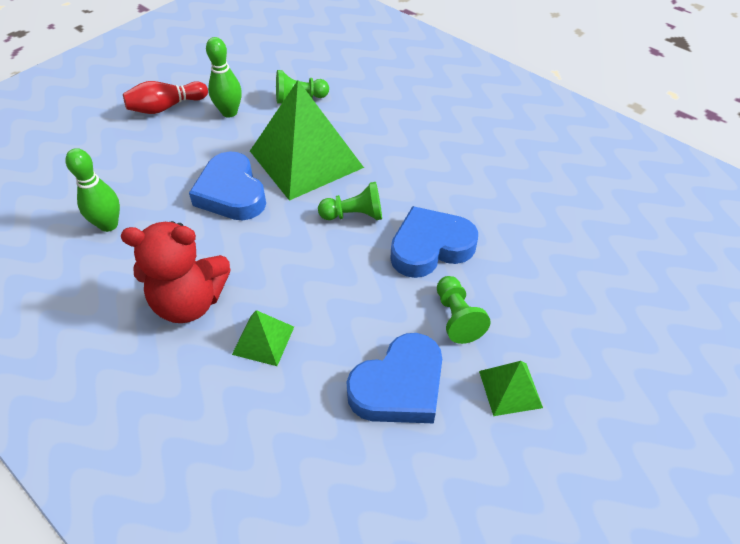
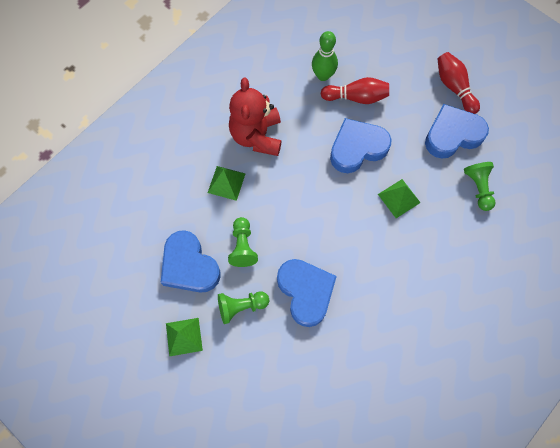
camera: 90 degrees right, 20 degrees up
green bowling pin [206,37,242,118] -> blue heart [425,104,489,159]
green pyramid [250,80,364,201] -> green pyramid [378,179,421,218], size x0.45
green pawn [318,182,382,220] -> green pawn moved to [228,217,258,267]
none -> red bowling pin [320,77,389,104]

